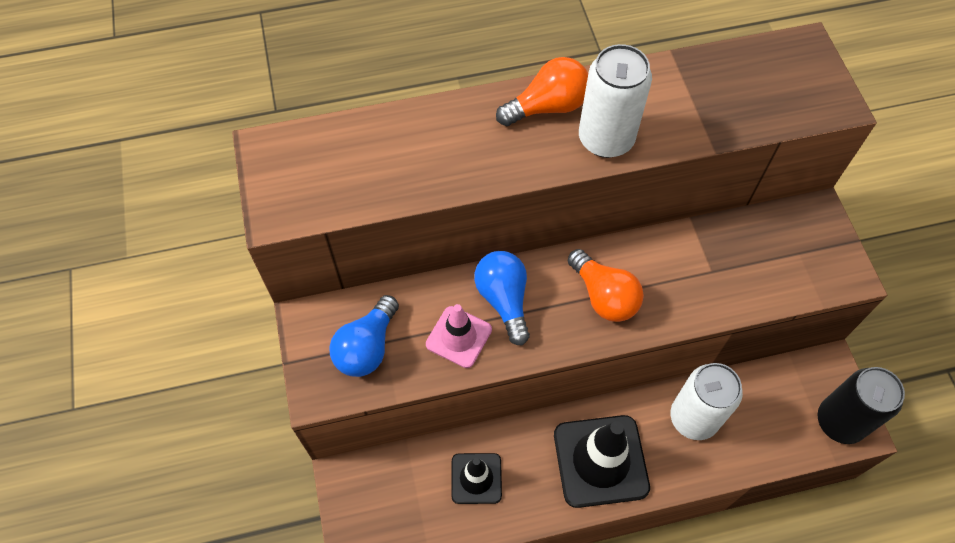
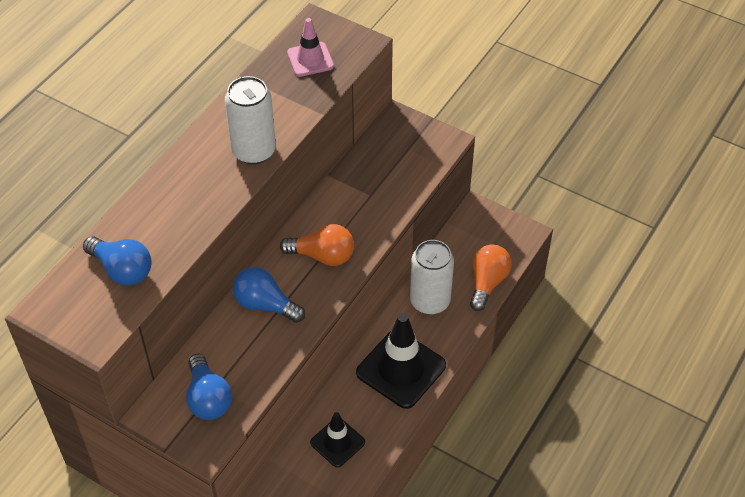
camera: 45 degrees left, 10 degrees down
pink traffic cone [426,304,492,368] -> pink traffic cone moved to [287,18,334,77]
orange light bulb [496,57,588,126] -> orange light bulb moved to [470,244,512,311]
black can [817,367,905,444] -> none
none -> blue light bulb [83,236,152,286]

